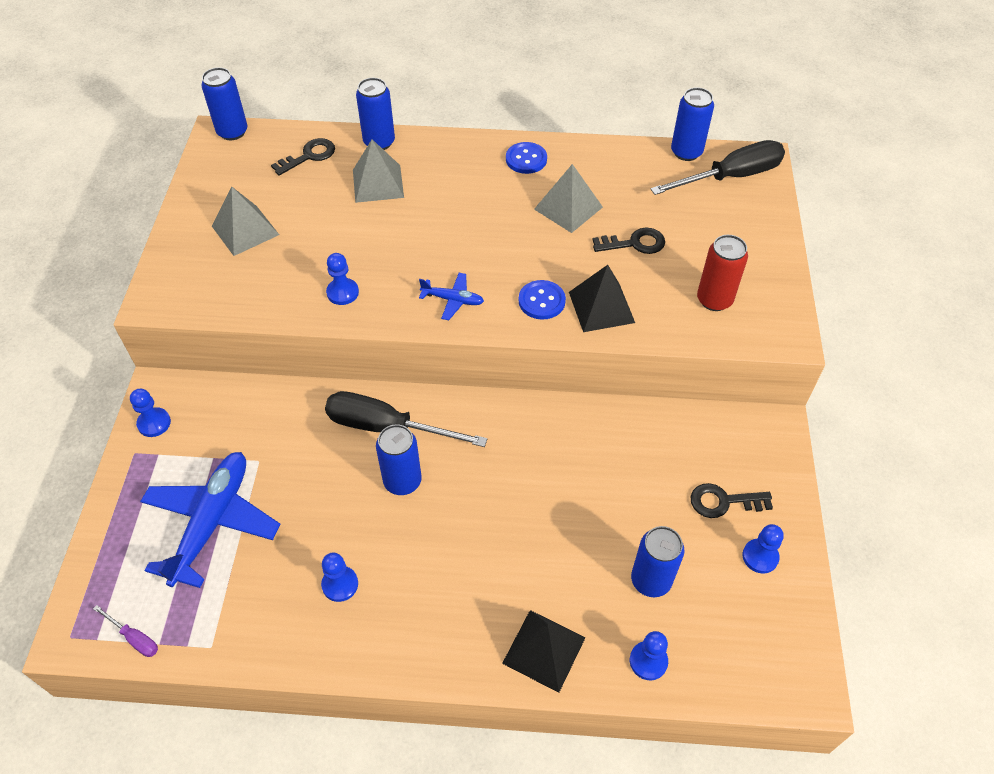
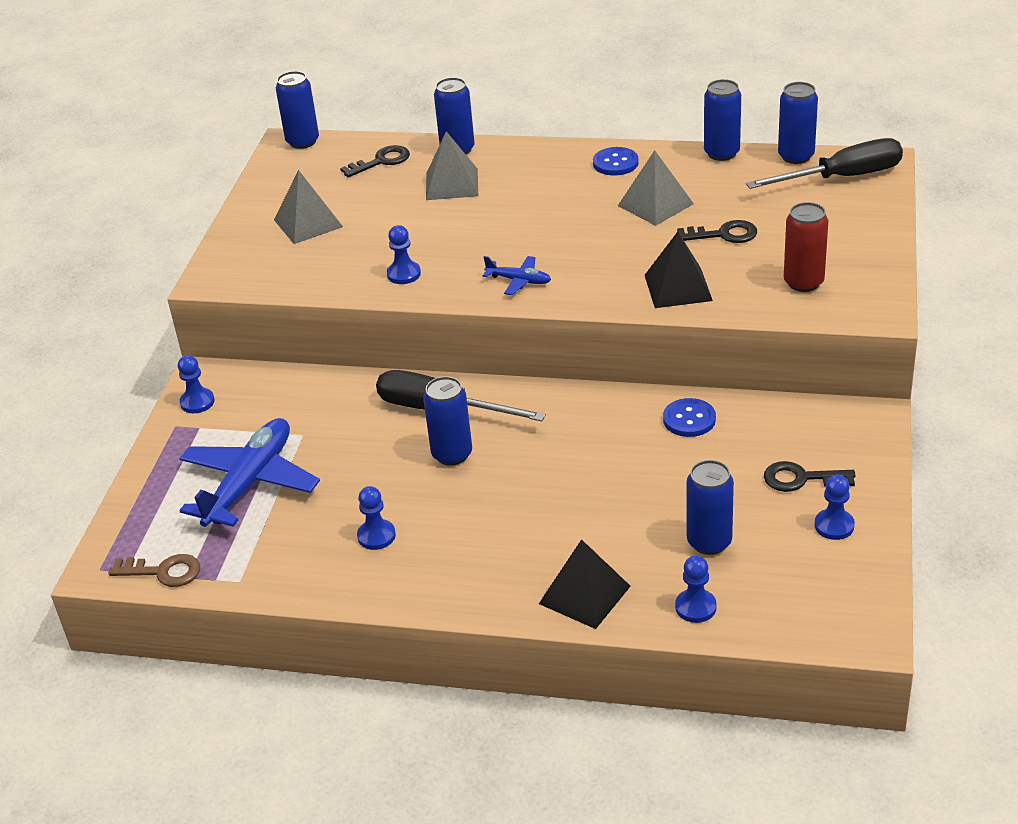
camera: 10 degrees right, 15 degrees down
purple screwdriver [93,605,158,657] -> brown key [109,554,200,587]
blue button [519,280,566,320] -> blue button moved to [663,398,716,437]
none -> blue can [704,79,741,161]

